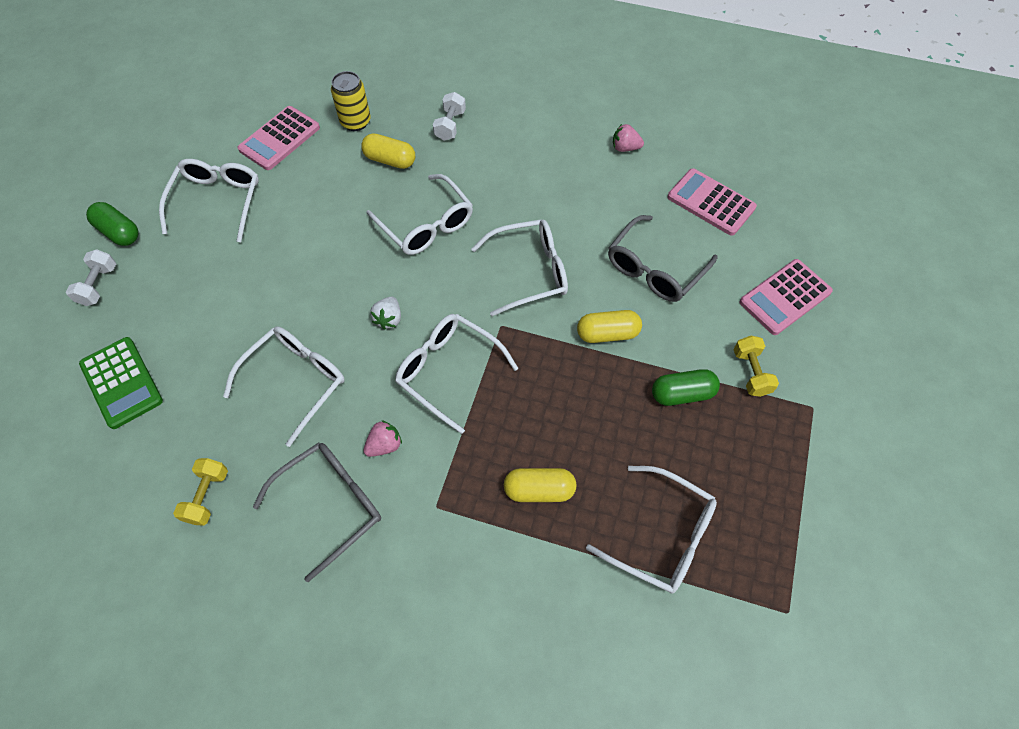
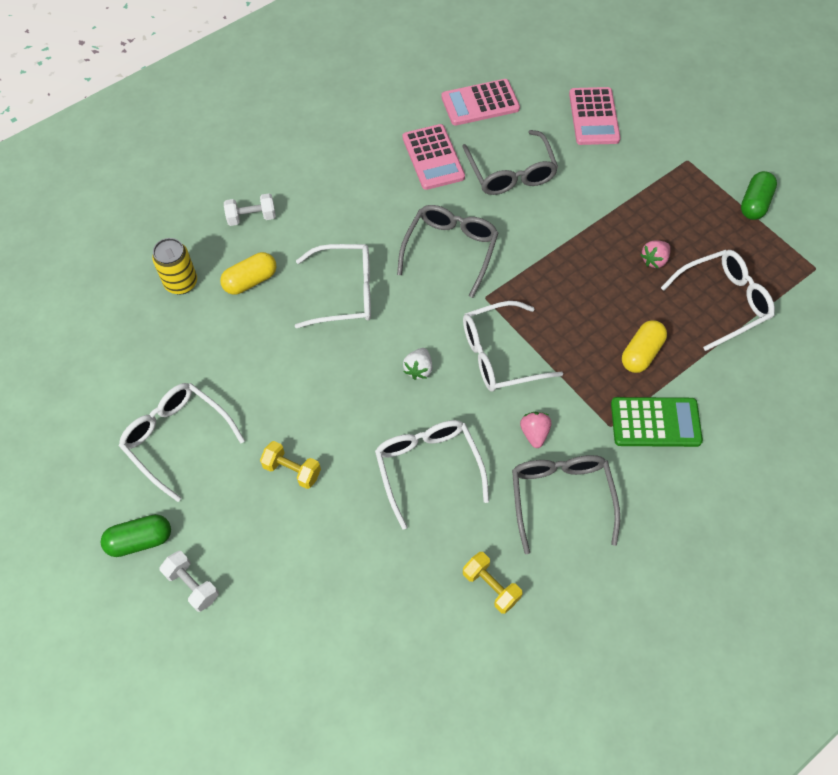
camera: 55 degrees left, 0 degrees up
green calculator [79,337,163,429] -> green calculator moved to [611,397,703,447]
pink calculator [237,106,320,170] -> pink calculator moved to [403,124,465,190]
white strawberry [370,296,401,330] -> white strawberry turned 60 degrees clockwise [403,348,432,380]
white dumbbell [433,92,466,141] -> white dumbbell turned 60 degrees counterclockwise [224,193,276,226]
white glasses [471,220,568,316] -> grey glasses [397,205,498,298]
yellow capsule [577,310,642,343] -> none
pink strawberry [613,124,644,152] -> pink strawberry moved to [641,240,670,268]
green capsule [652,369,720,406] -> green capsule moved to [741,171,777,220]
yellow dumbbell [733,336,779,397] -> yellow dumbbell moved to [260,441,321,489]

